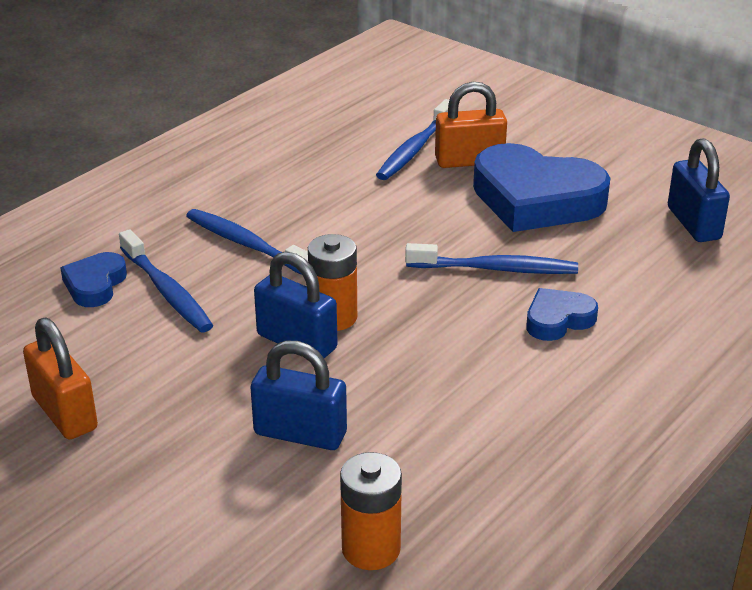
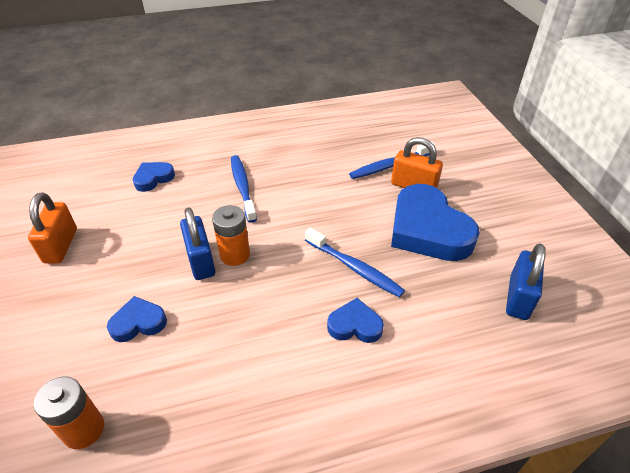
camera: 35 degrees right, 10 degrees up
blue toothbrush [119,229,213,332] -> none
blue padlock [251,341,347,450] -> blue heart [107,296,167,342]

